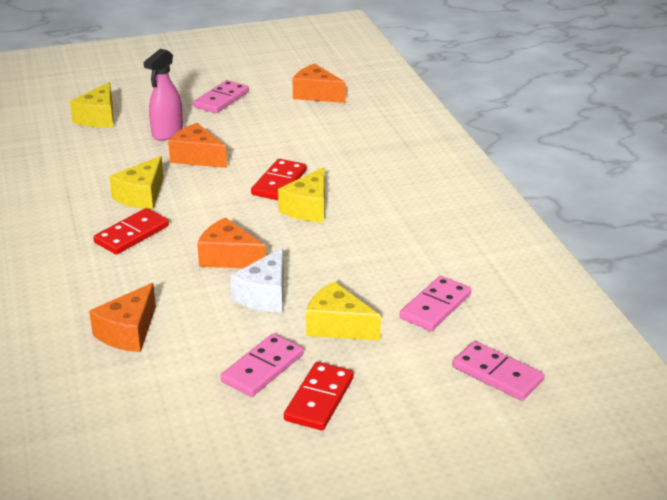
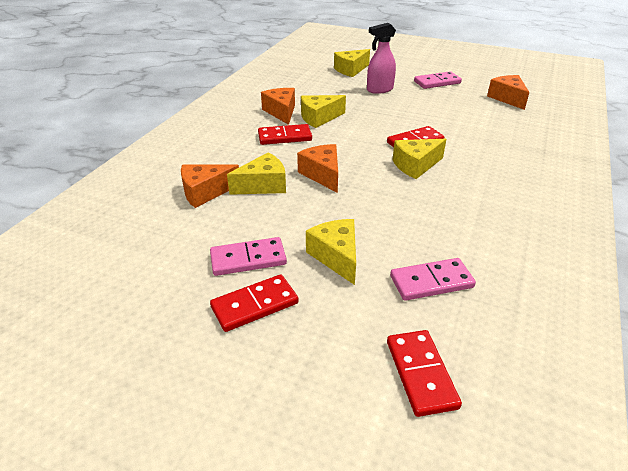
camera: 40 degrees right, 5 degrees up
orange cheese [168,123,227,168] -> orange cheese moved to [261,88,295,125]
white cheese [230,247,284,312] -> none
pink domino [452,341,544,401] -> red domino [387,330,462,417]
none -> yellow cheese [227,152,286,195]

